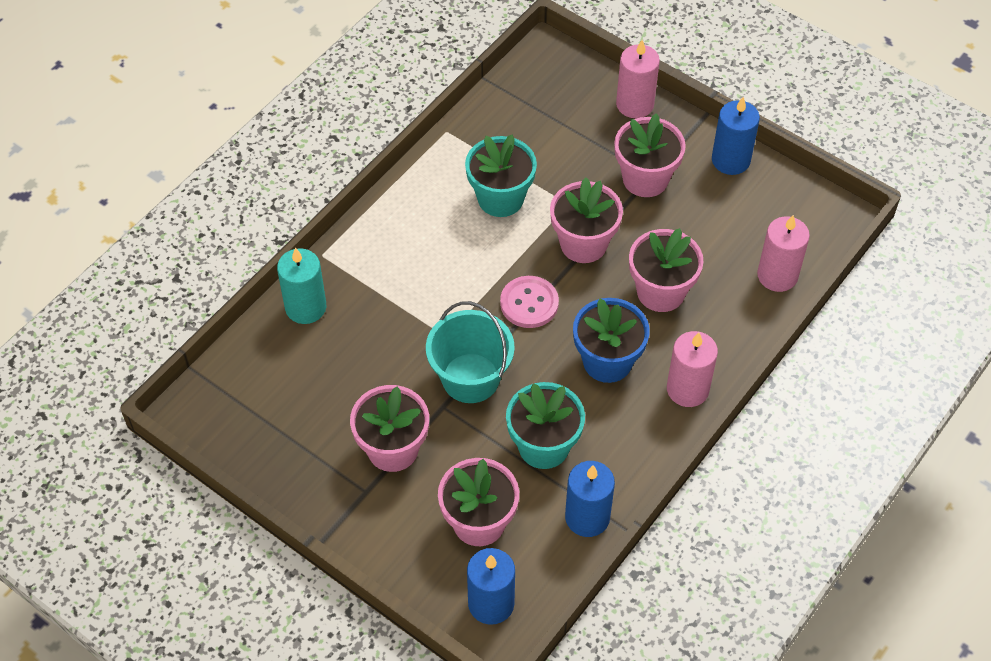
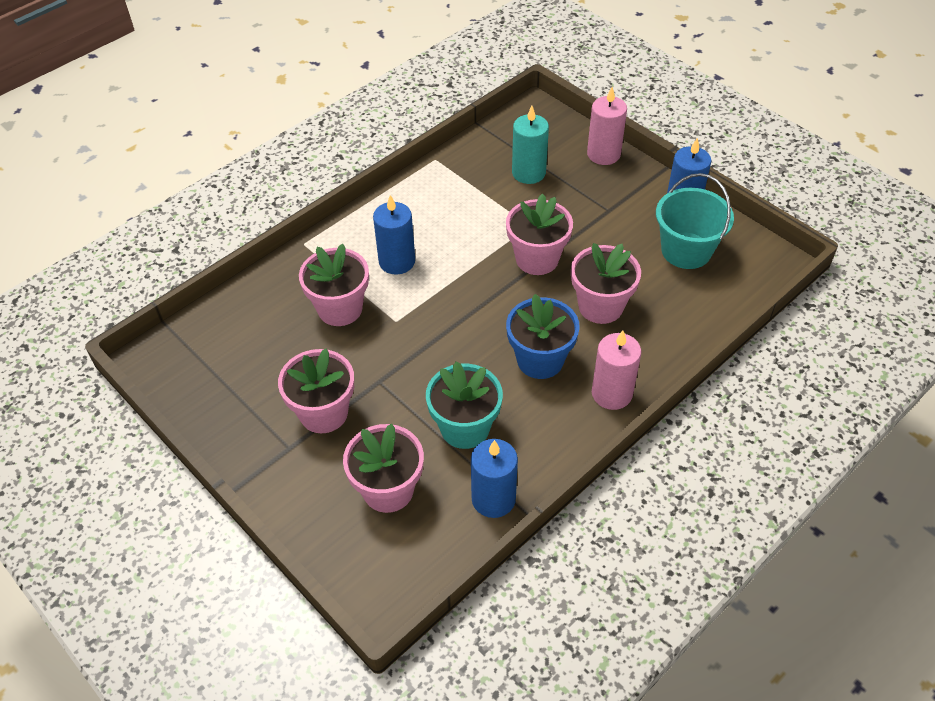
camera: 10 degrees right, 5 degrees down
turquoise candle [277,248,326,324] -> turquoise candle moved to [512,106,549,184]
turquoise bucket [426,301,515,403] -> turquoise bucket moved to [656,173,734,269]
turquoise flower pot [465,134,537,217] -> none
blue candle [467,548,515,625] -> blue candle moved to [373,195,415,275]
pink button [500,276,559,328] -> none
pink flower pot [614,113,686,197] -> pink flower pot moved to [299,244,369,326]
pink candle [757,215,810,292] -> none

